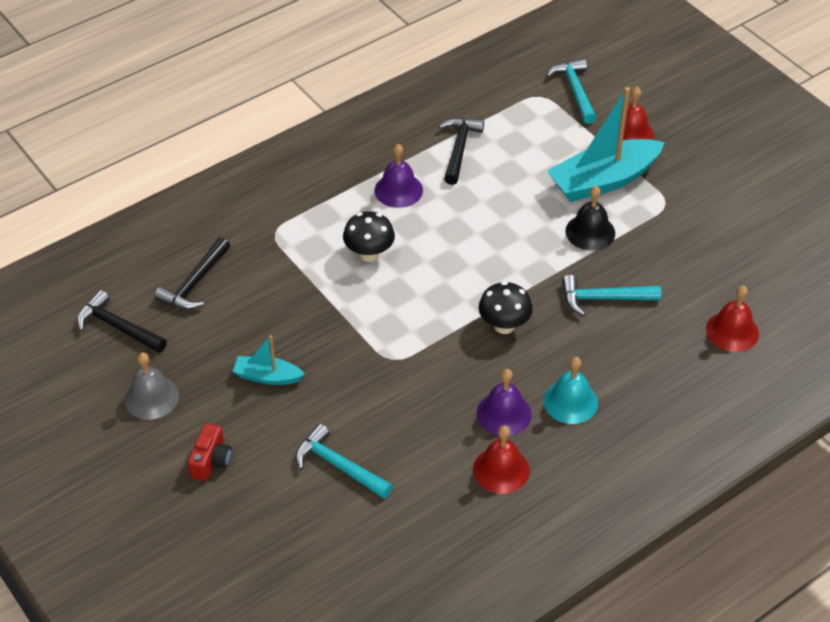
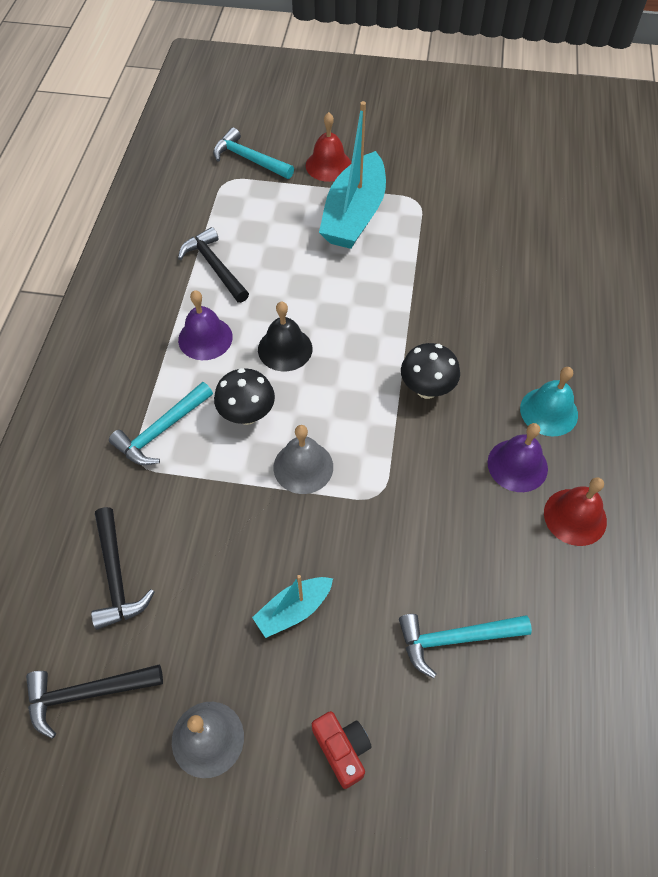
camera: 45 degrees left, 10 degrees up
turquoise hammer [562,275,661,316] -> turquoise hammer moved to [109,382,213,465]
black bell [565,186,615,251] -> black bell moved to [258,302,312,371]
red bell [706,286,759,352] -> none
none -> grey bell [273,425,333,494]

